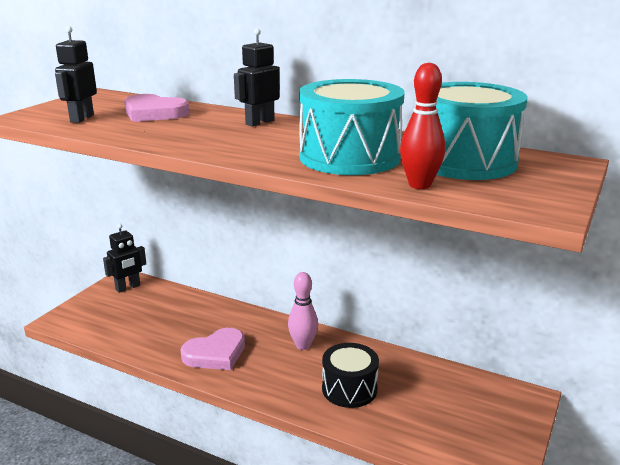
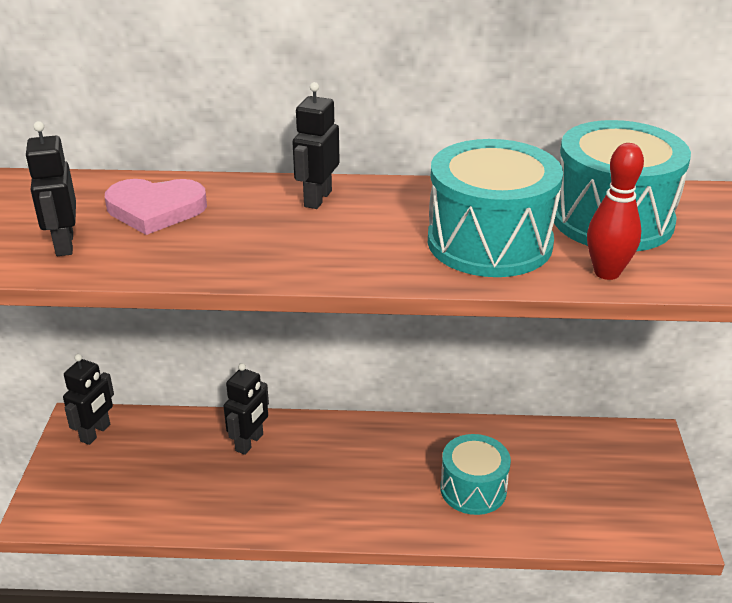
camera: 25 degrees left, 10 degrees up
pink heart [181,328,245,370] -> none
pink bowling pin [288,272,318,350] -> none
black drum [322,343,379,408] -> turquoise drum [440,434,511,515]
none -> black robot [223,363,269,455]

